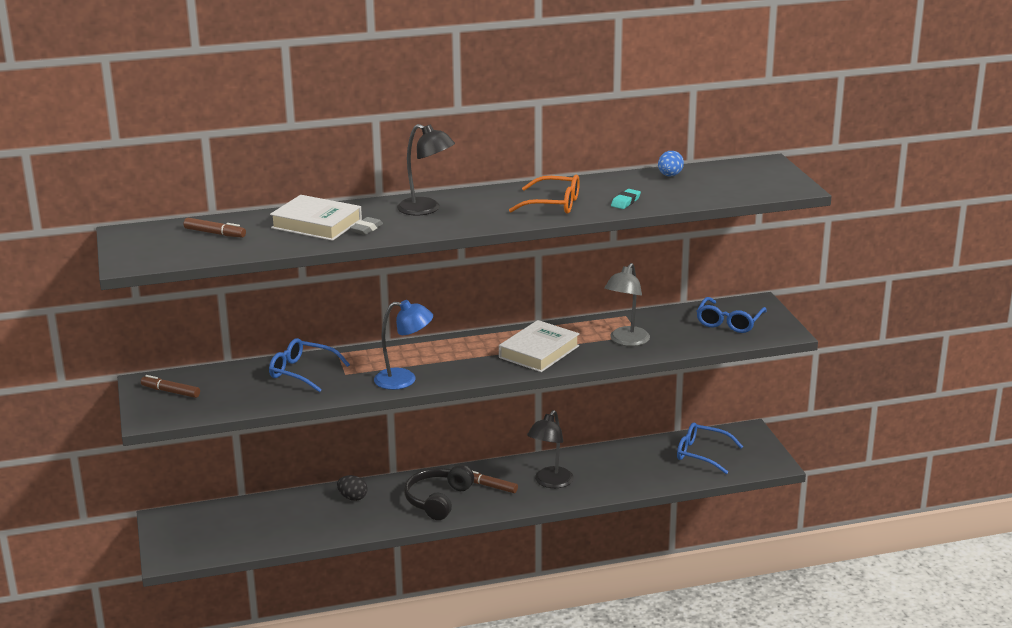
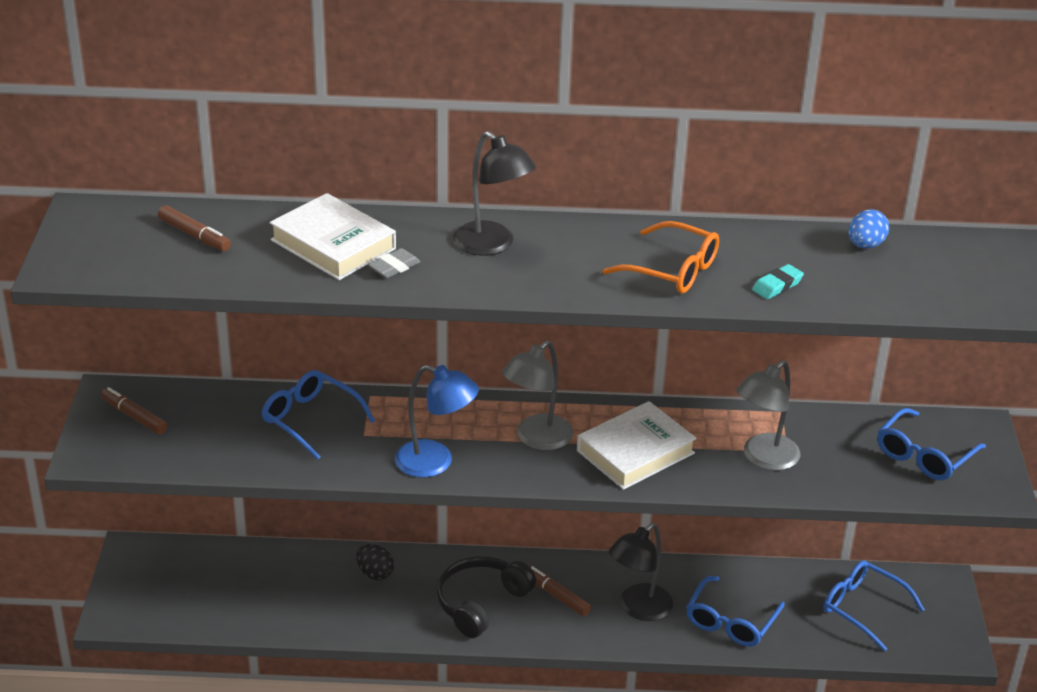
camera: 15 degrees right, 10 degrees up
none -> grey lamp [502,340,573,450]
none -> blue glasses [686,576,785,647]

